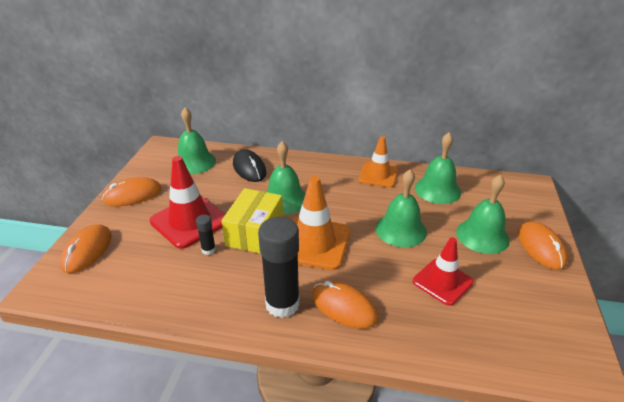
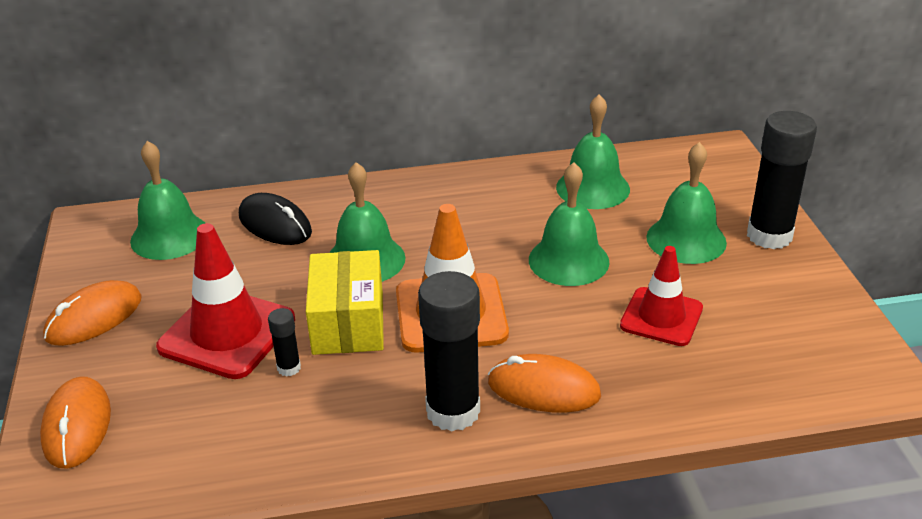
camera: 20 degrees left, 0 degrees up
orange traffic cone [359,136,398,188] -> none
orange mouse [518,221,568,270] -> black glue stick [747,111,817,249]

